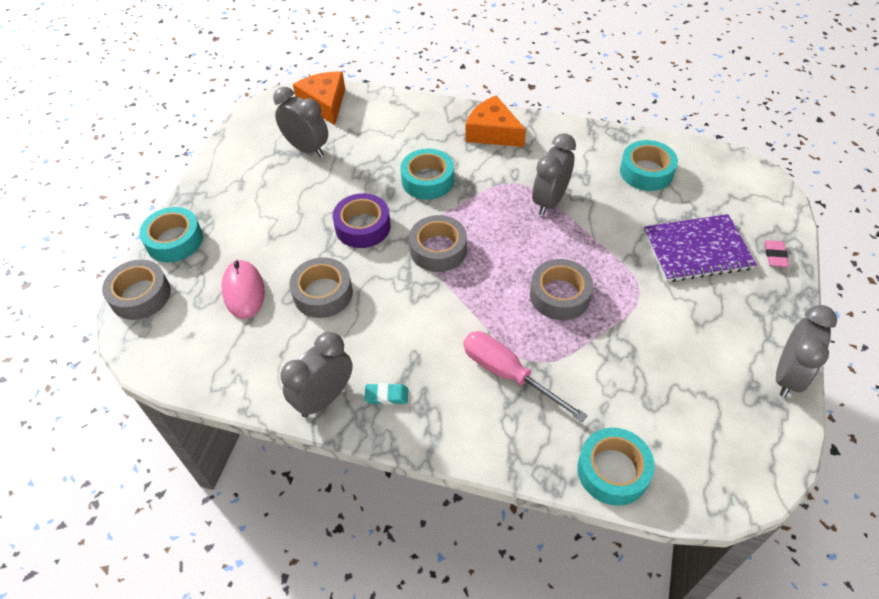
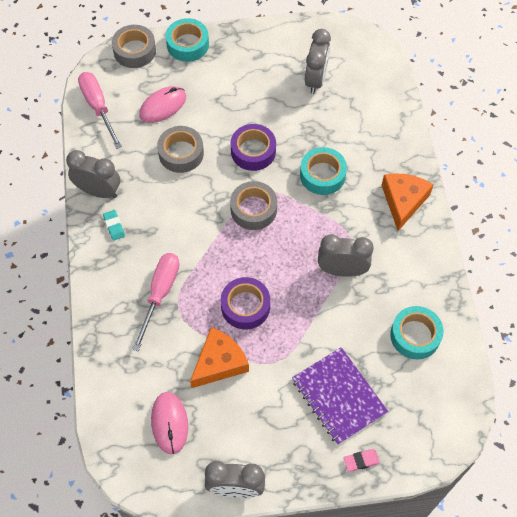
camera: 65 degrees right, 10 degrees up
orange cheese [293,72,345,125] -> orange cheese moved to [190,327,249,388]
grey tape [530,259,593,320] -> purple tape [221,277,270,329]
turquoise tape [577,428,655,506] -> none
none -> pink screwdriver [78,72,122,149]
none -> pink mouse [151,392,188,454]

